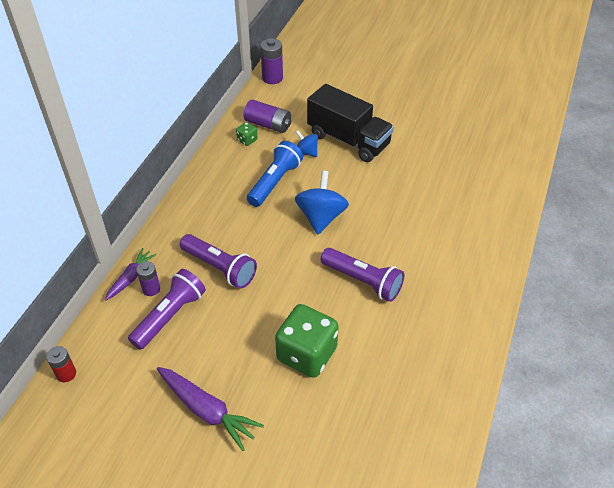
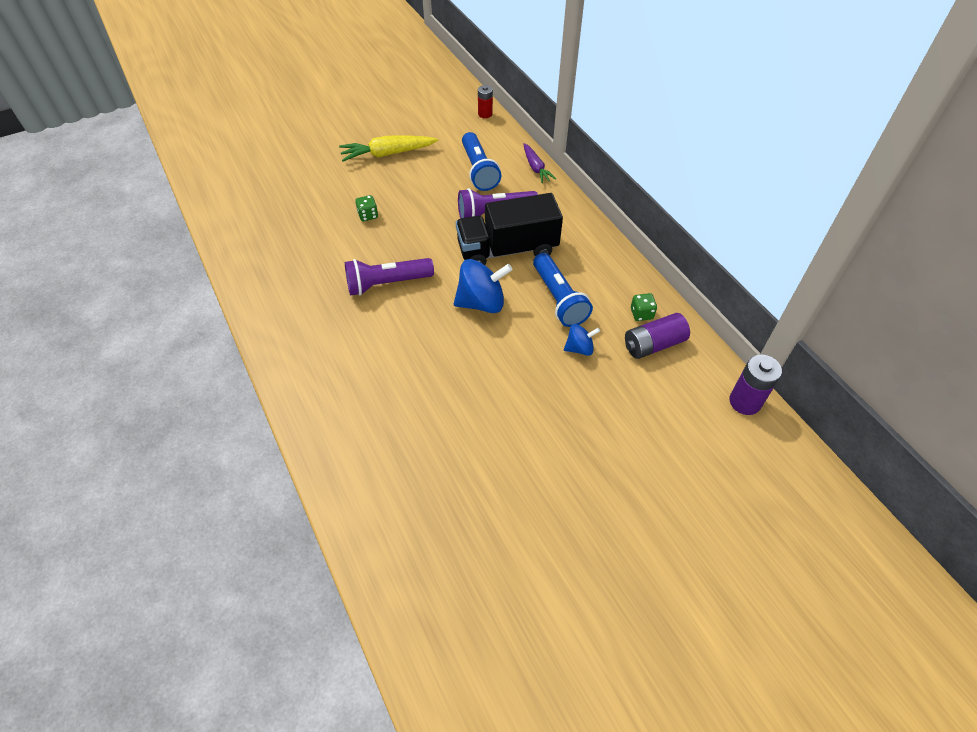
camera: 130 degrees right, 5 degrees up
purple flashlight [128,269,206,350] -> blue flashlight [462,132,501,191]
purple battery [136,261,160,296] -> none
purple carrot [157,367,264,451] -> yellow carrot [339,136,438,161]
green dice [275,304,338,378] -> green dice [355,195,378,221], size x0.43
blue spinning top [295,171,349,234] -> blue spinning top turned 60 degrees counterclockwise [454,259,512,313]
black truck [307,84,394,162] -> black truck moved to [456,193,563,265]

